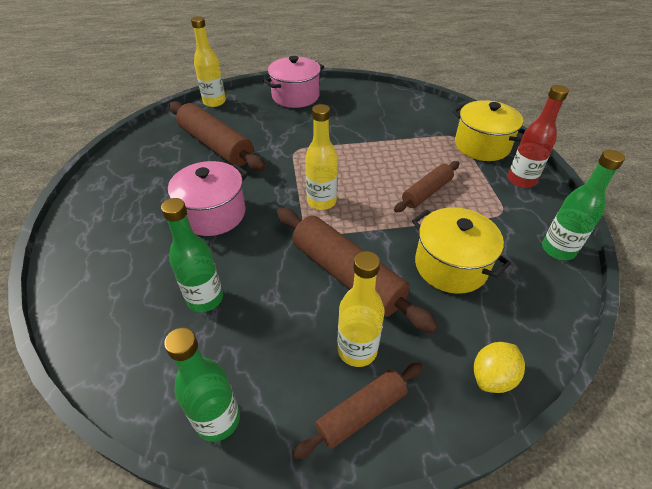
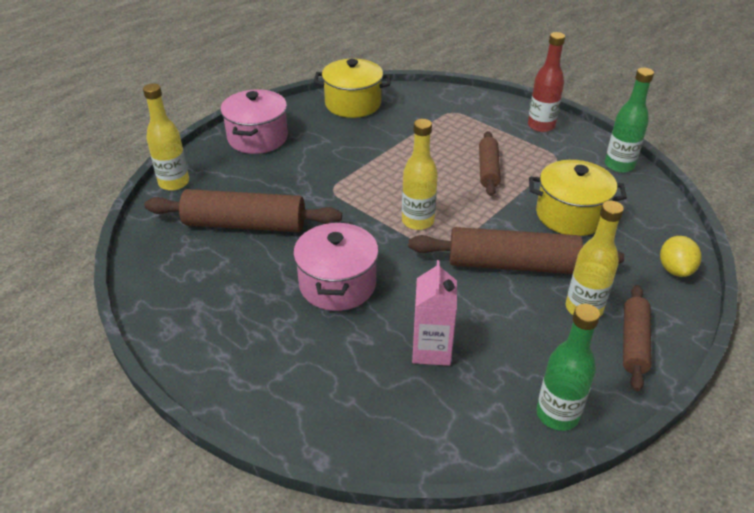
camera: 40 degrees left, 5 degrees down
green bottle [161,198,223,312] -> pink carton [412,260,457,366]
yellow pot [452,100,526,161] -> yellow pot moved to [313,59,391,118]

